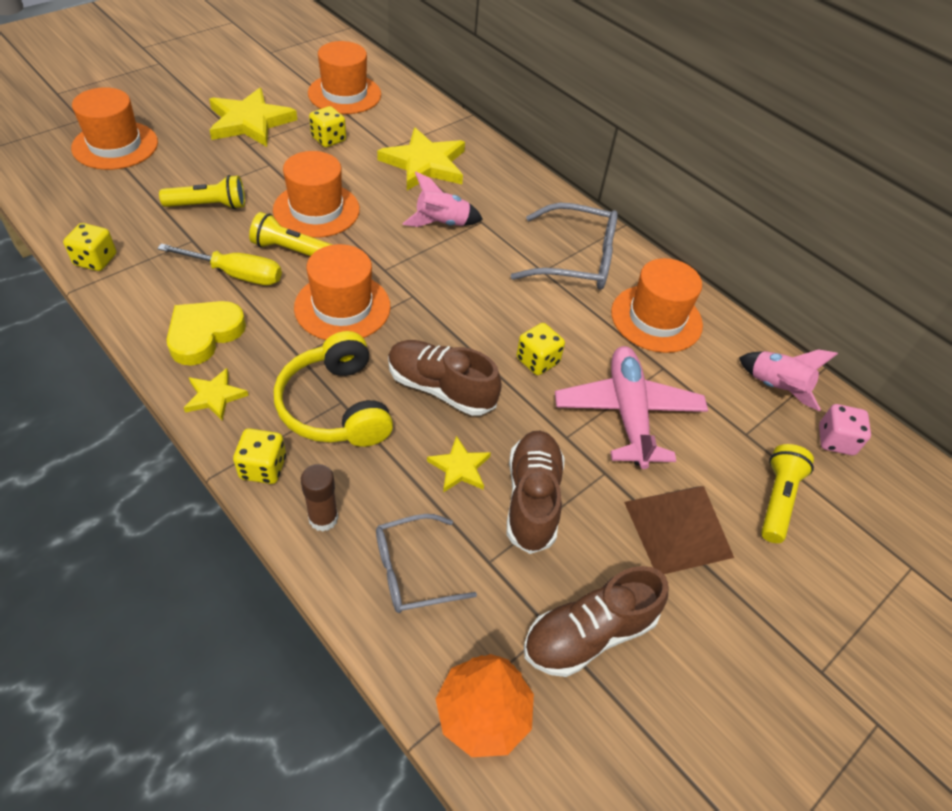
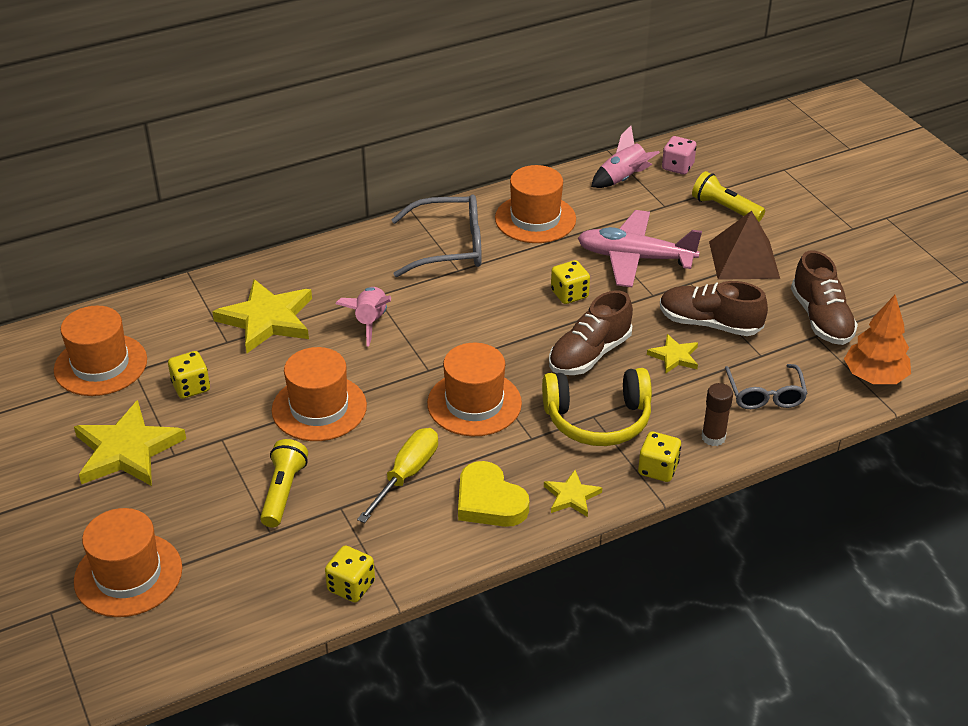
camera: 70 degrees left, 10 degrees down
yellow flashlight [249,212,333,256] -> none
grey glasses [511,203,618,290] -> grey glasses turned 60 degrees clockwise [391,194,482,277]

